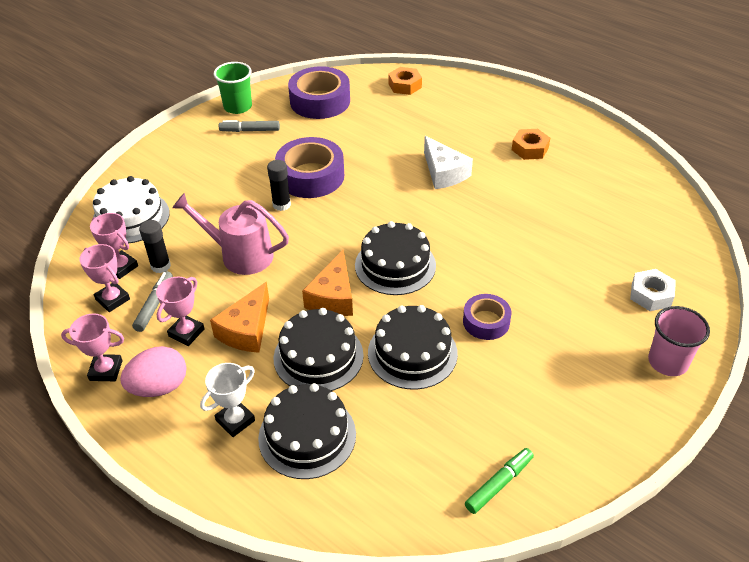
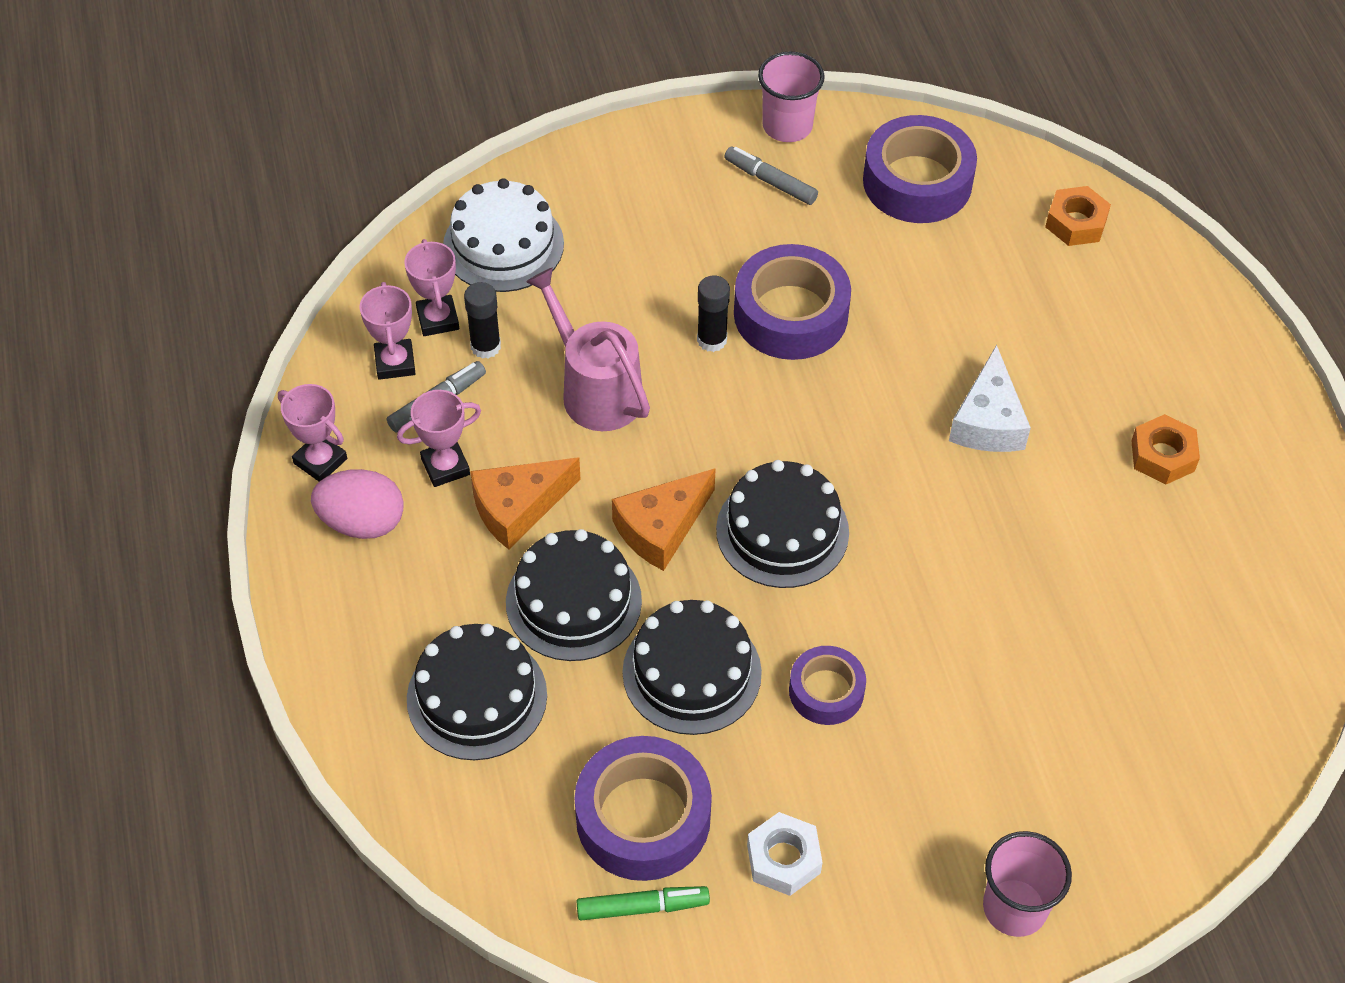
camera: 35 degrees right, 10 degrees up
white trophy [200,363,255,437] -> none
green cup [214,62,252,114] -> pink cup [758,51,825,142]
white nut [630,269,676,311] -> white nut moved to [747,812,823,896]
none -> purple tape [574,736,712,881]

